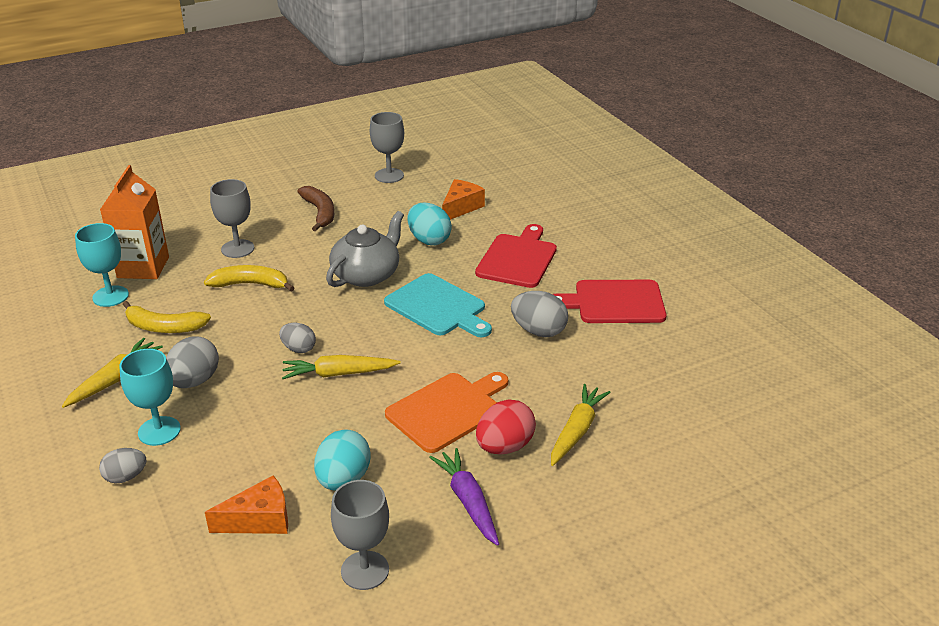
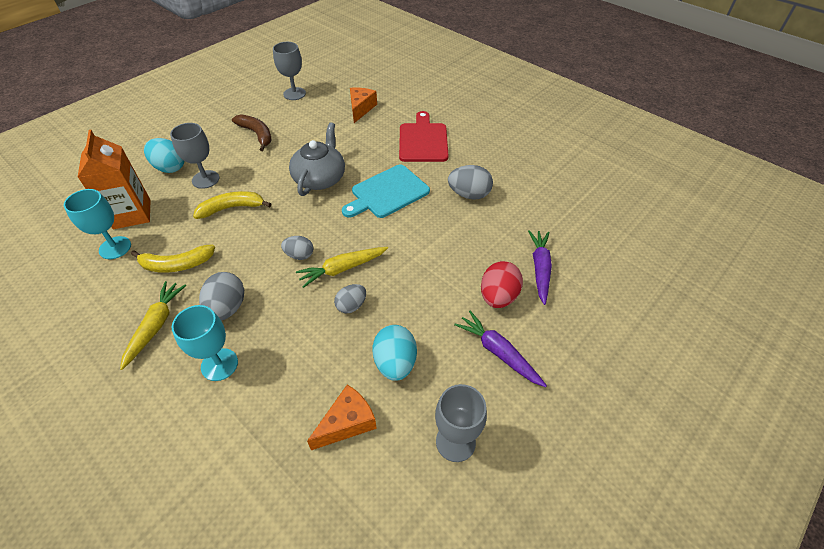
camera: 20 degrees left, 15 degrees up
grey egg [99,448,147,483] -> grey egg moved to [334,284,366,314]
turquoise cutting board [384,273,492,337] -> turquoise cutting board turned 120 degrees clockwise [342,165,430,218]
orange cutting board [385,372,508,453] -> none
turquoise egg [407,203,452,245] -> turquoise egg moved to [144,138,184,173]
yellow carrot [551,384,611,466] -> purple carrot [528,230,552,305]
red cutting board [553,280,667,323] -> none

